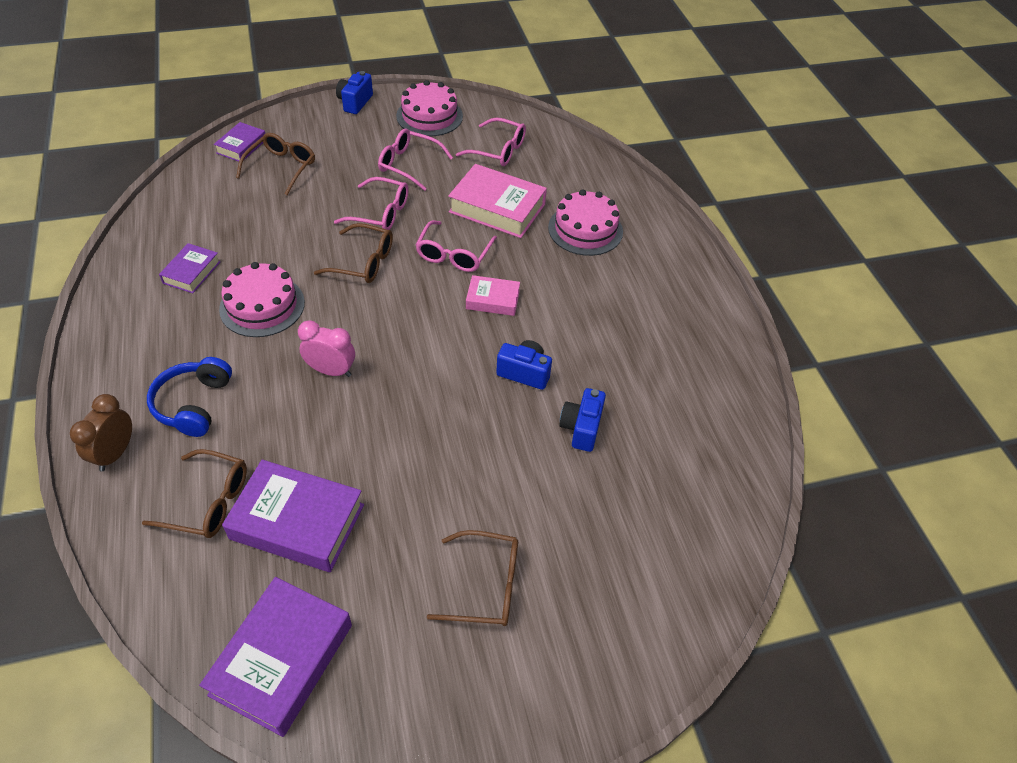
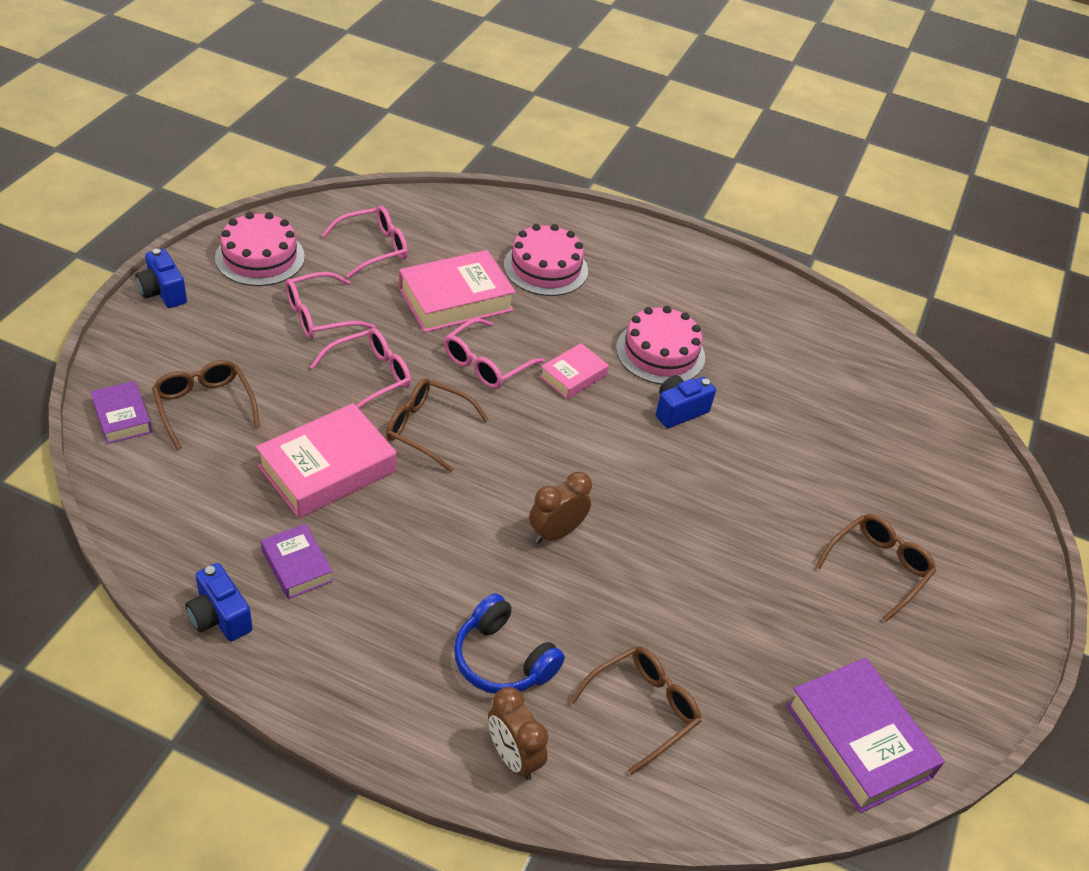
camera: 55 degrees left, 5 degrees down
pink cake [219,262,305,337] -> pink cake moved to [616,306,705,385]
purple book [222,459,364,572] -> none
pink clock [298,320,355,377] -> brown clock [529,472,592,544]
brown glasses [314,223,393,283] -> brown glasses turned 120 degrees counterclockwise [386,378,489,472]
pink glasses [416,220,497,272] -> pink glasses turned 75 degrees clockwise [444,318,545,389]
blue camera [559,388,606,452] -> blue camera moved to [185,563,253,641]
none -> pink book [256,403,396,518]

